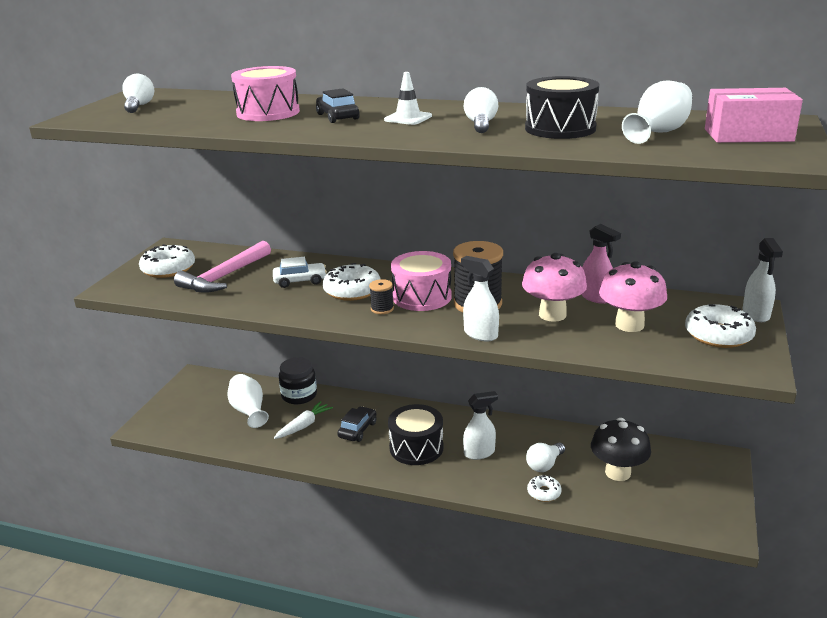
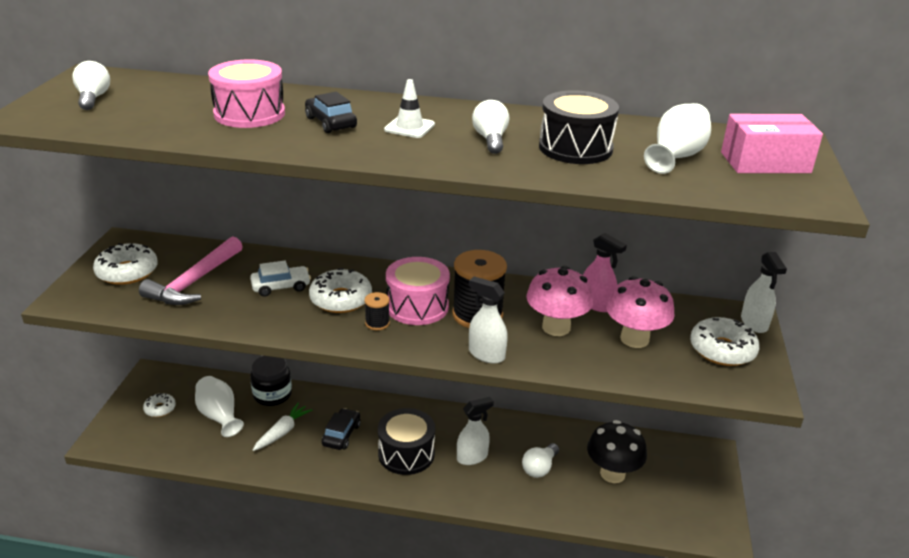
camera: 10 degrees left, 5 degrees up
white donut [527,475,562,502] -> white donut moved to [143,393,176,417]

